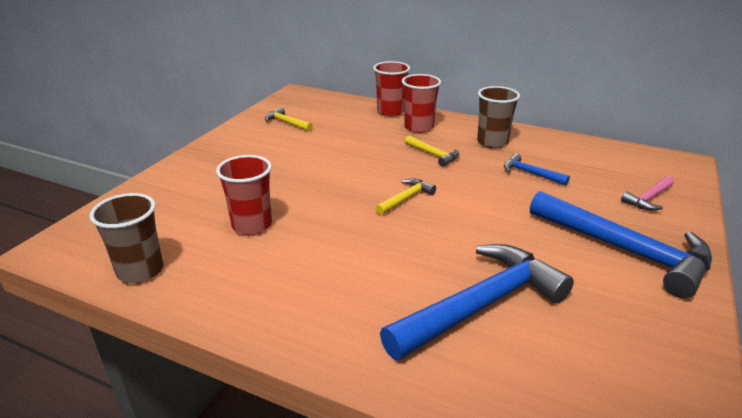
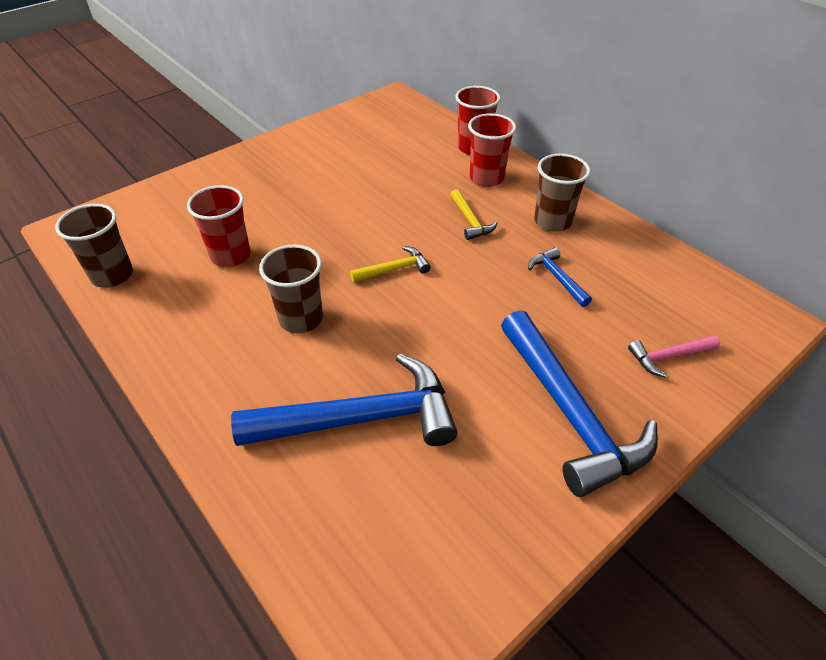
camera: 25 degrees right, 15 degrees up
yellow hammer [265,107,313,131] -> none
none -> brown cup [259,245,323,333]

